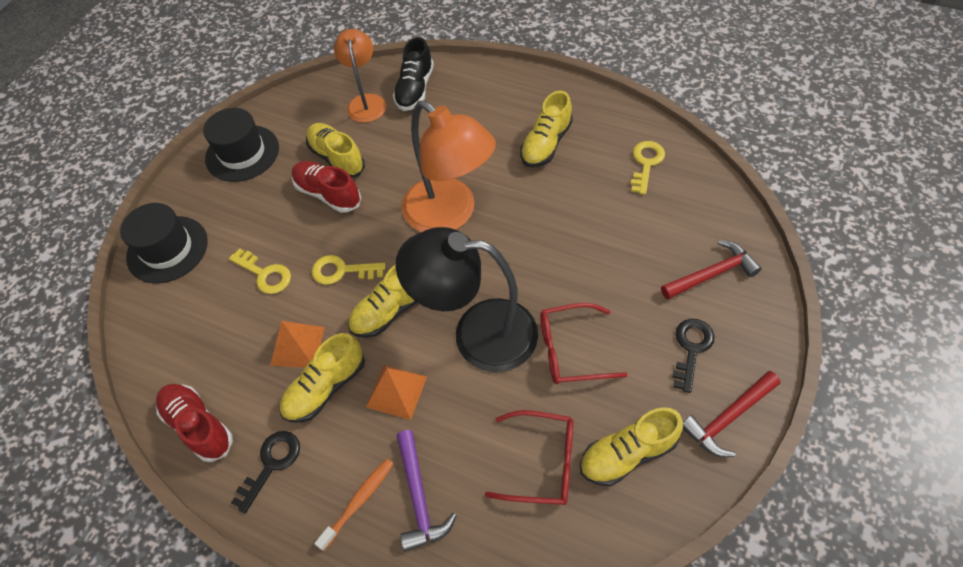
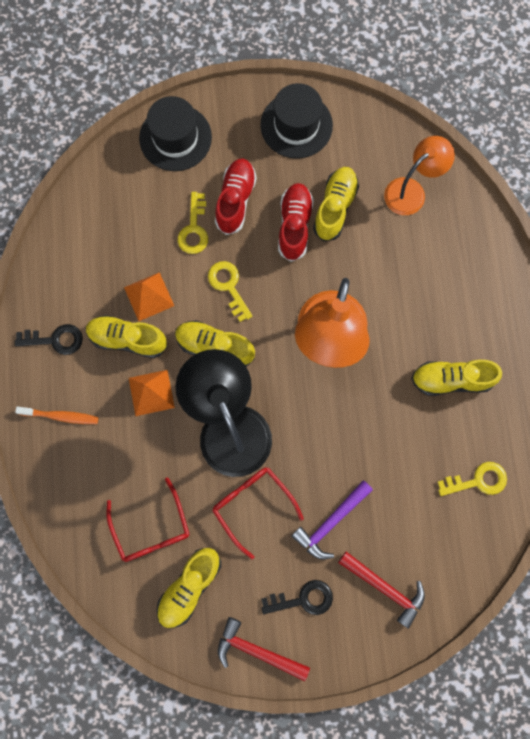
camera: 55 degrees right, 20 degrees up
red shoe [156,384,233,462] -> red shoe moved to [215,158,257,235]
black shoe [393,37,434,111] -> none
purple hammer [397,430,457,552] -> purple hammer moved to [291,480,373,560]
yellow shoe [580,407,683,486] -> yellow shoe turned 90 degrees counterclockwise [157,548,221,628]

